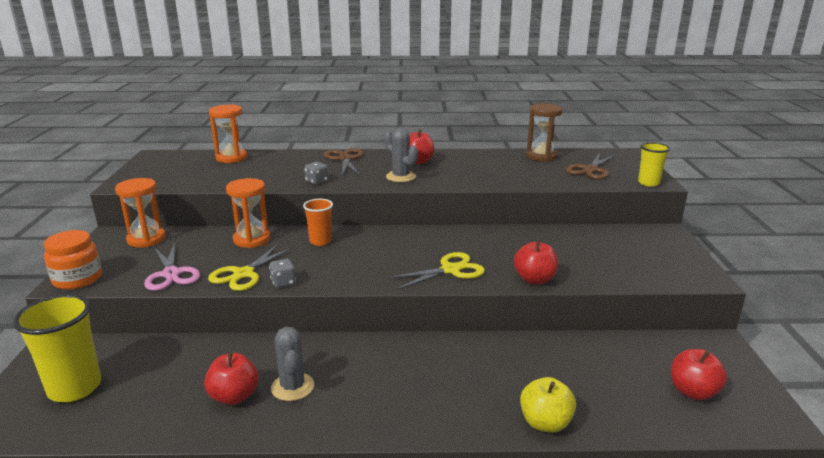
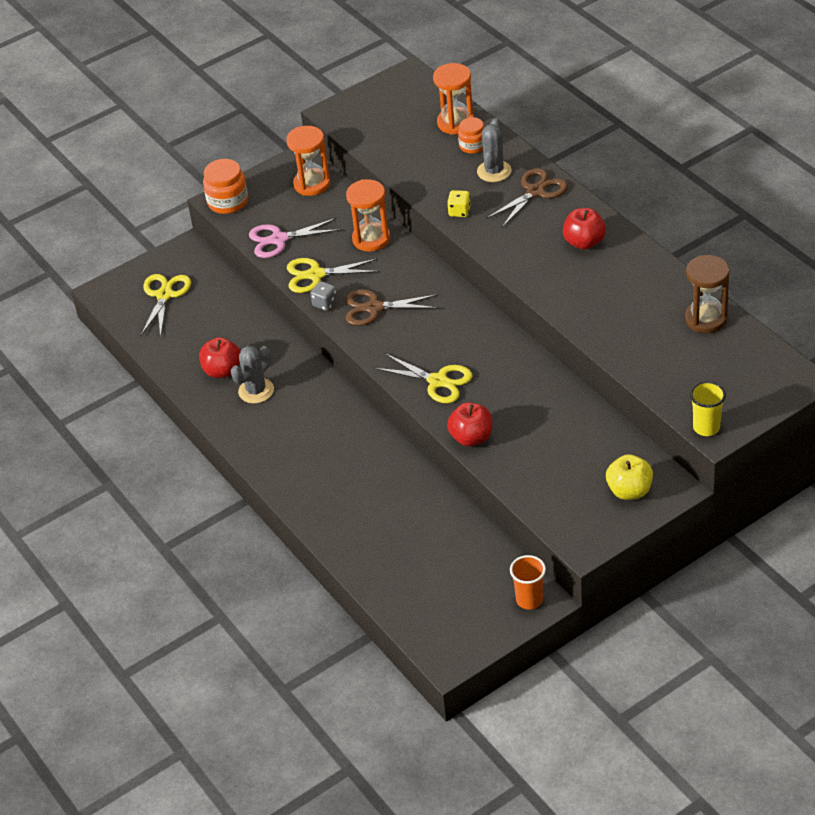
camera: 60 degrees right, 20 degrees up
yellow cup [13,294,101,402] -> yellow scissors [140,274,191,338]
pink scissors [144,242,200,291] -> pink scissors turned 45 degrees clockwise [249,218,341,258]
orange cup [303,199,333,246] -> orange cup moved to [510,555,546,610]
grey dice [304,162,328,185] -> yellow dice [447,190,471,217]
grey cactus [384,128,418,182] -> grey cactus moved to [477,118,511,182]
yellow apple [520,377,576,433] -> yellow apple moved to [606,454,653,500]
brown scissors [566,152,616,179] -> brown scissors moved to [345,289,439,326]
red apple [671,349,727,400] -> none
none -> orange jar [458,117,485,154]

